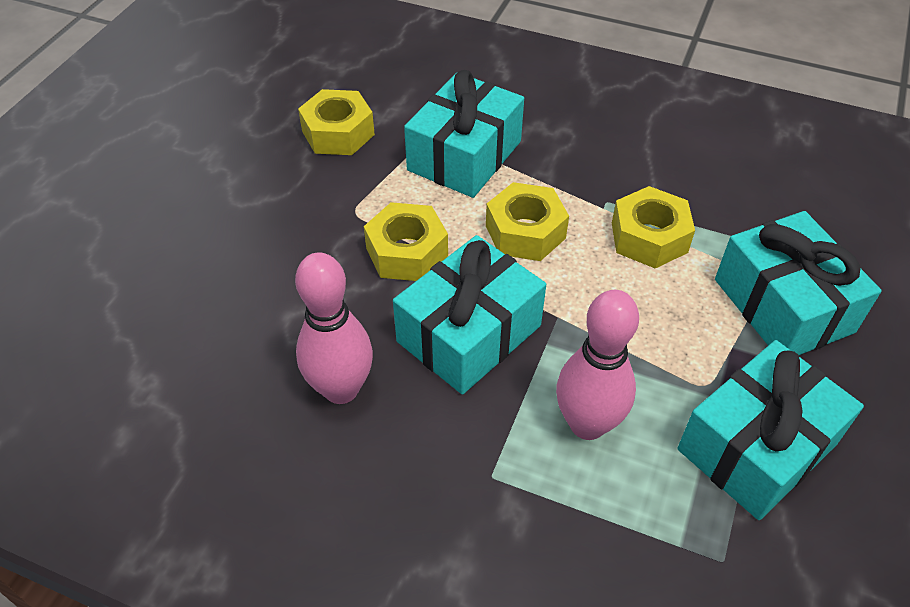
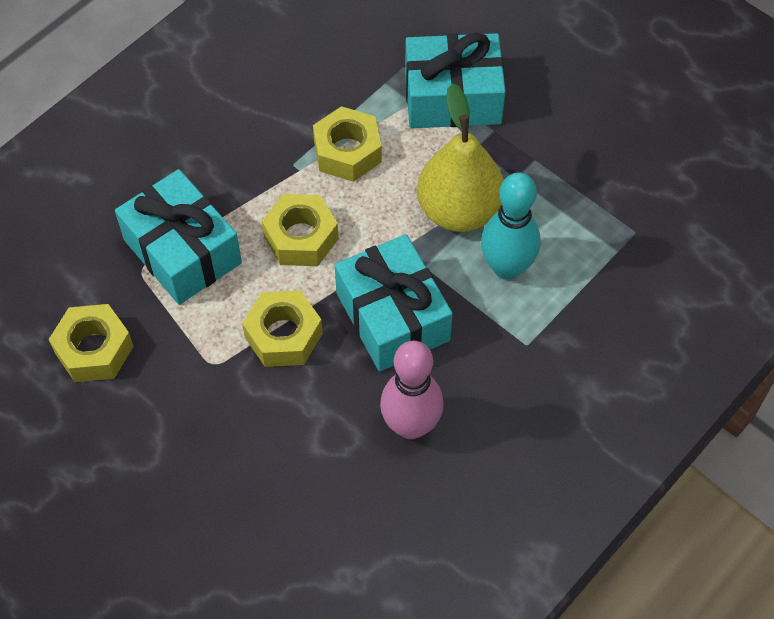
camera: 70 degrees left, 10 degrees up
pink bowling pin [556,290,639,440] -> turquoise bowling pin [481,172,540,280]
turquoise gift [677,340,864,520] -> none
none -> yellow pear [417,83,504,232]

